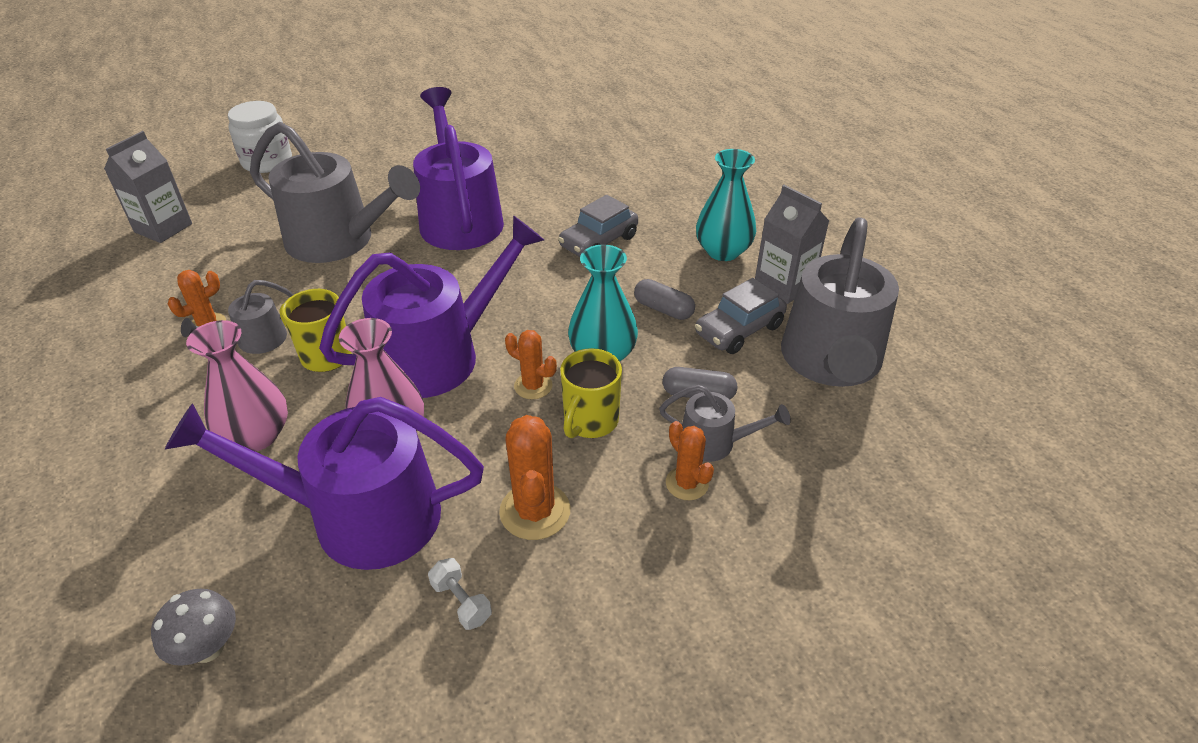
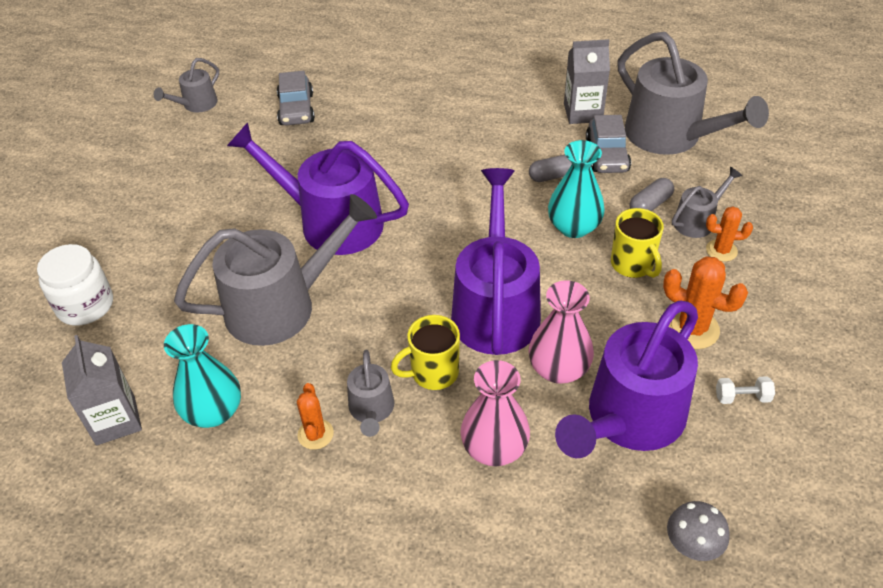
camera: 50 degrees left, 5 degrees up
orange cactus [505,330,557,400] -> none
grey car [558,195,638,257] -> grey car moved to [277,71,315,125]
turquoise vase [696,149,756,261] -> turquoise vase moved to [164,324,241,428]
none -> grey watering can [154,58,219,112]

